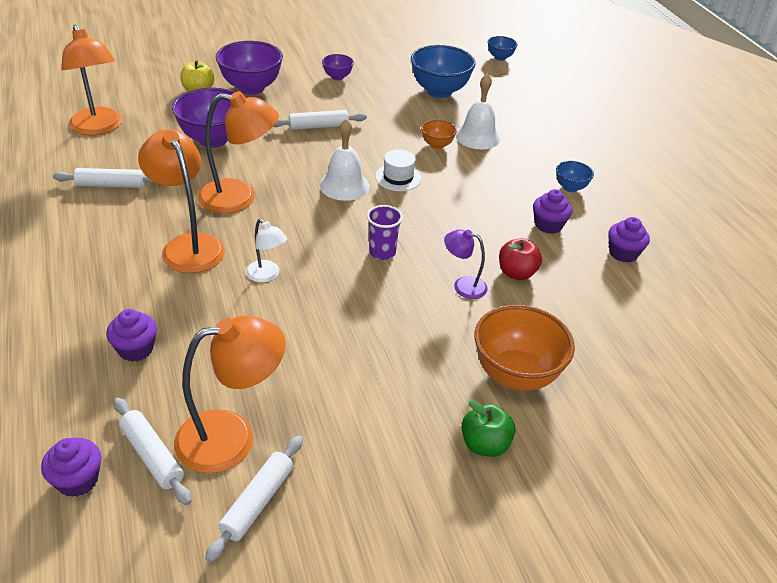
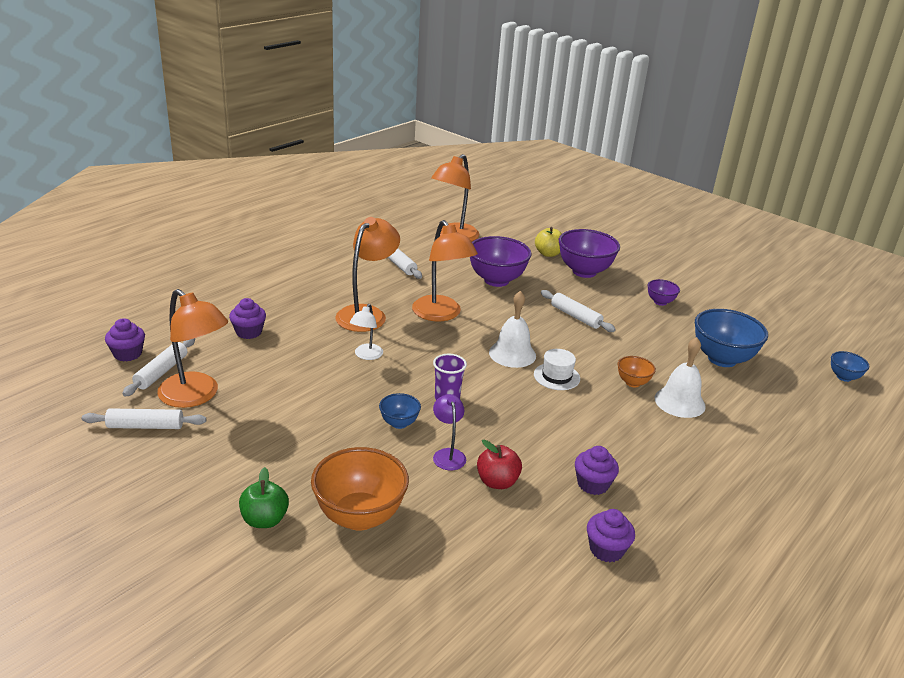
camera: 60 degrees right, 10 degrees down
blue bowl [556,161,594,192] -> blue bowl moved to [379,393,421,429]

